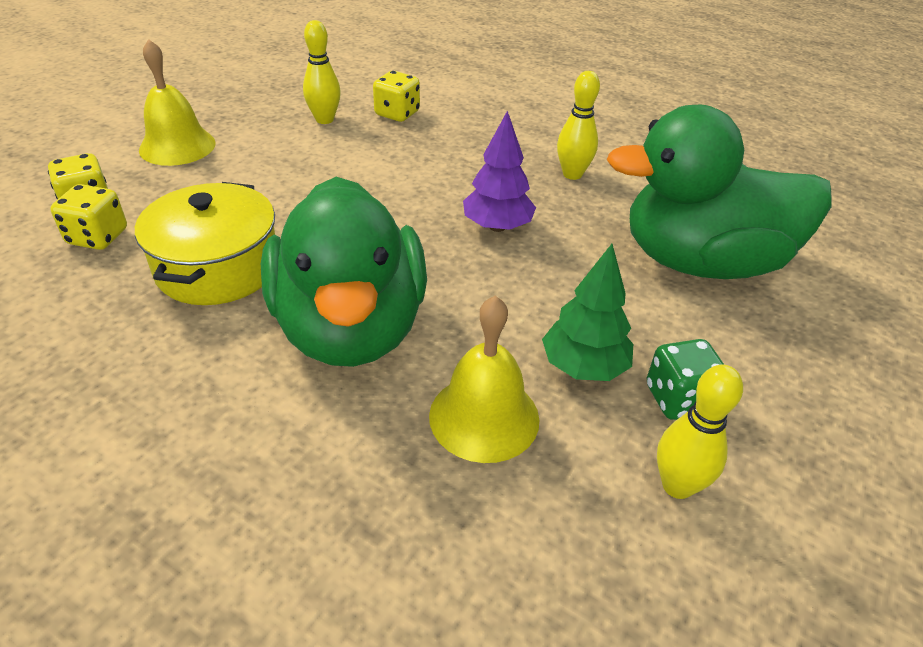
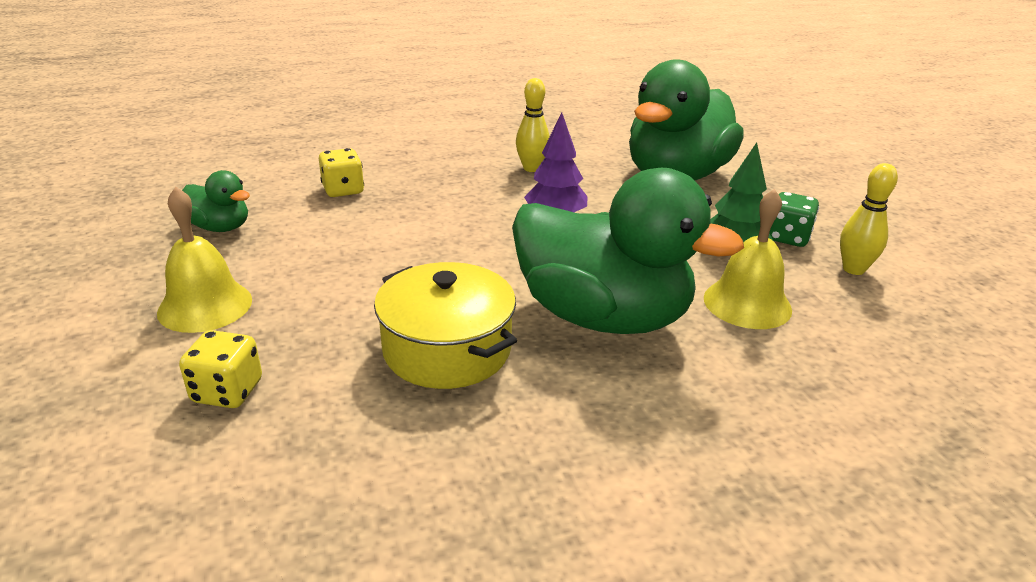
camera: 50 degrees left, 10 degrees down
yellow dice [50,184,127,250] -> none
yellow bowling pin [303,20,341,124] -> none
none -> green duck [182,170,250,232]

